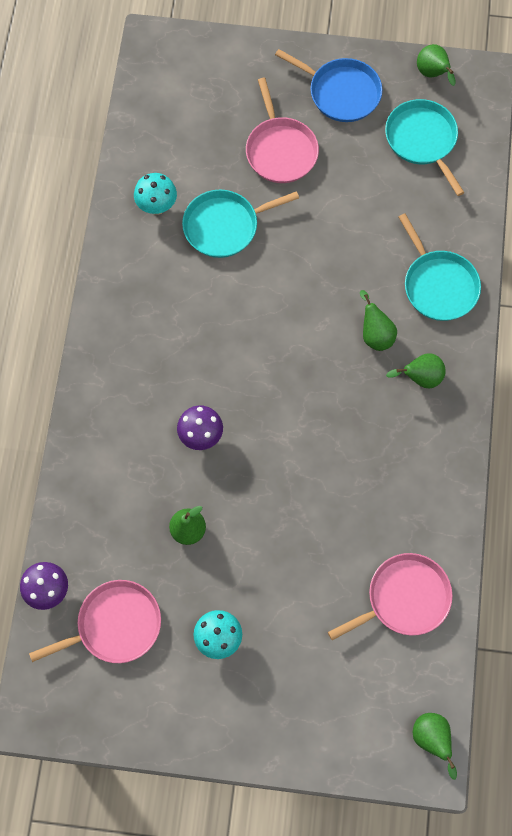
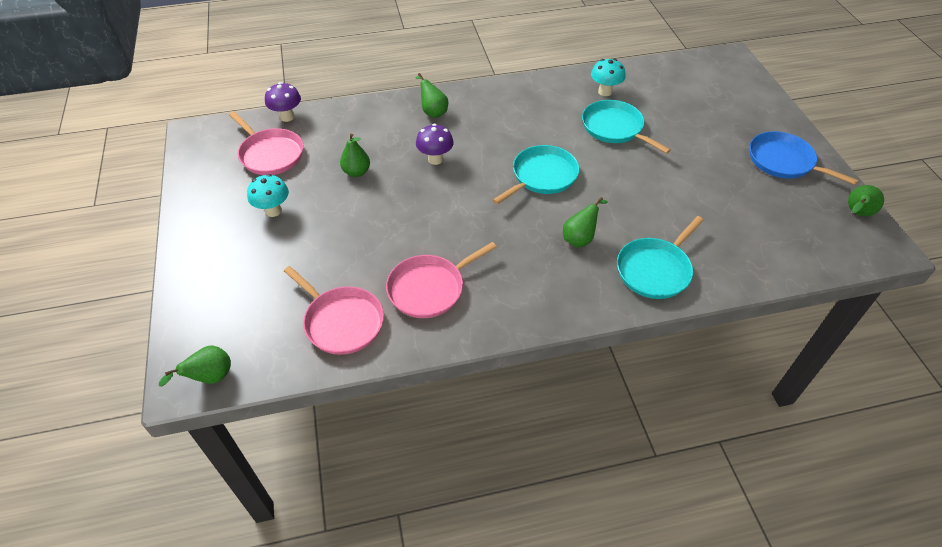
camera: 70 degrees right, 20 degrees down
pink pan [246,78,319,183] -> pink pan moved to [386,242,497,318]
blue pan [275,49,382,122] -> blue pan turned 120 degrees clockwise [750,131,858,185]
turquoise pan [385,99,465,196] -> turquoise pan moved to [493,145,580,205]
green pear [386,353,446,389] -> green pear moved to [415,73,448,118]

